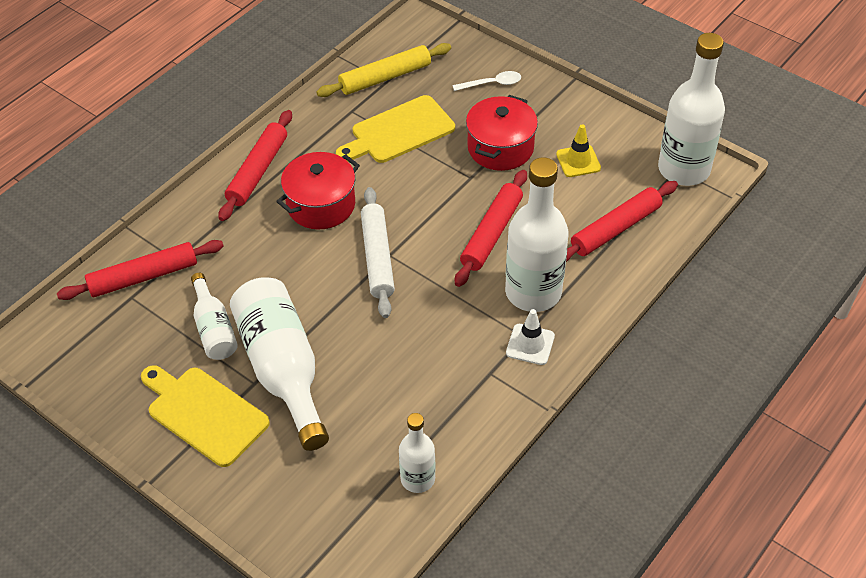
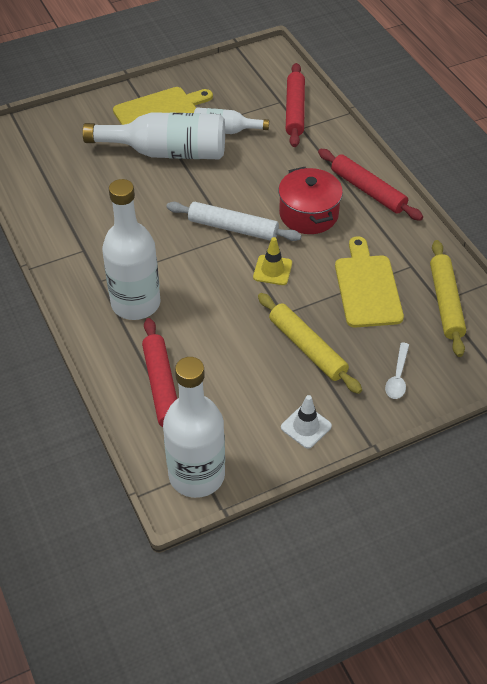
camera: 115 degrees right, 0 degrees up
white bottle [399,413,436,493] -> none
red rolling pin [455,170,527,287] -> none
red pot [466,95,538,171] -> yellow rolling pin [258,293,362,394]
white traffic cone [506,309,555,365] -> white traffic cone moved to [281,395,332,449]
yellow traffic cone [556,124,601,177] -> yellow traffic cone moved to [253,237,292,285]

